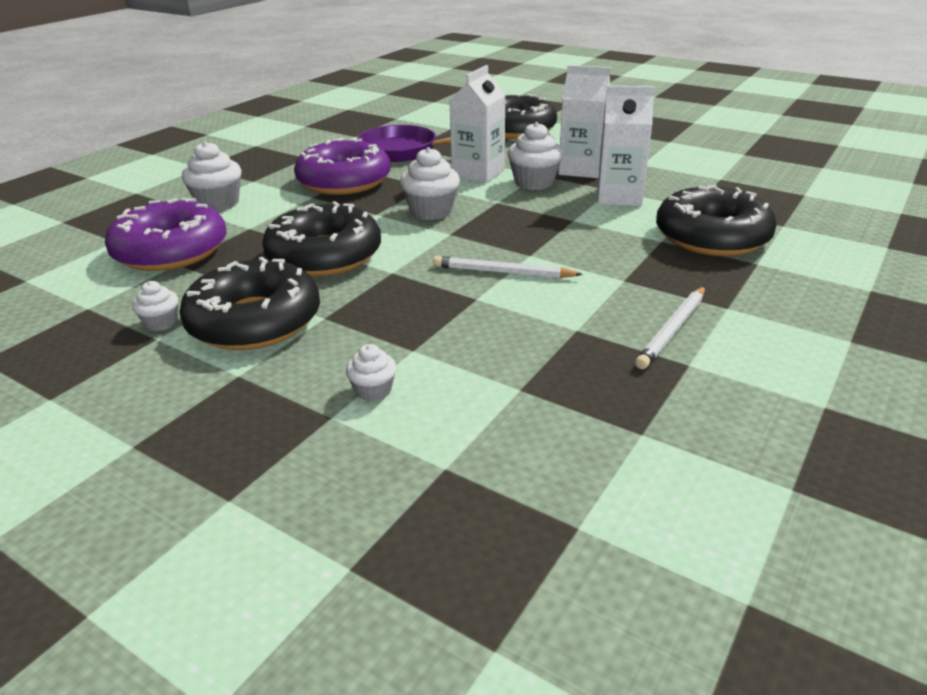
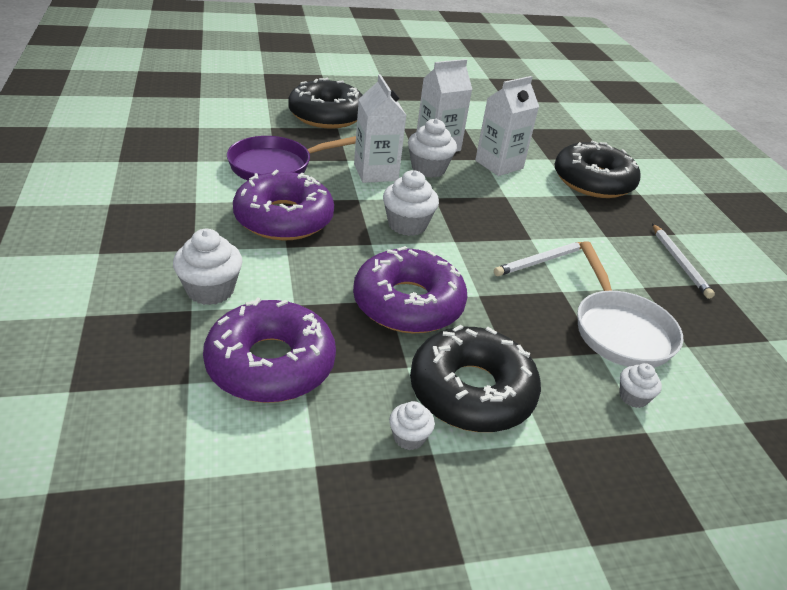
camera: 50 degrees left, 5 degrees up
black donut [262,201,381,277] -> purple donut [353,246,467,333]
none -> white pan [577,242,683,368]

